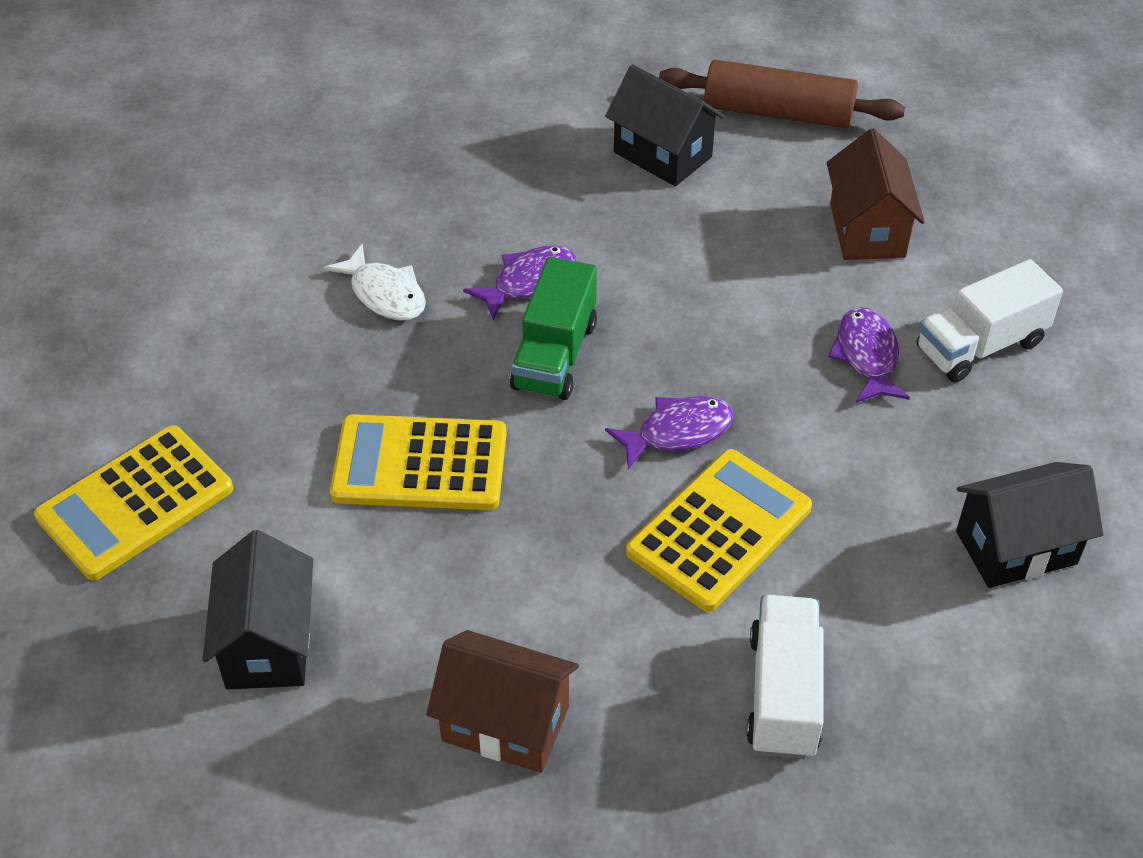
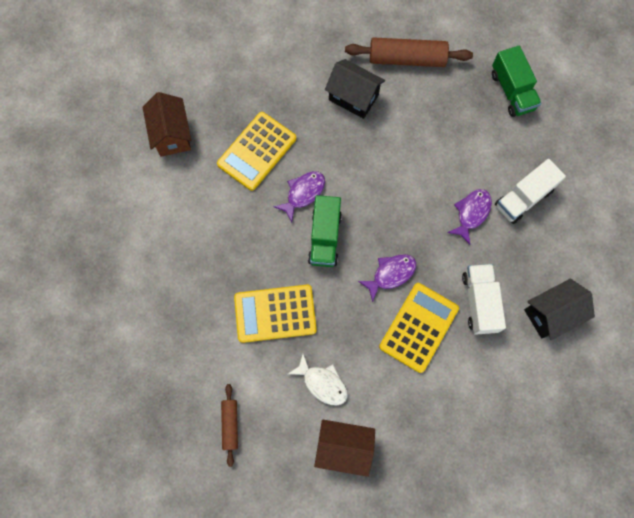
camera: 10 degrees left, 25 degrees up
yellow calculator [34,425,233,580] -> yellow calculator moved to [217,112,296,191]
black house [203,530,313,690] -> brown rolling pin [221,384,238,467]
white fish [323,244,426,321] -> white fish moved to [288,354,348,406]
white truck [746,595,824,759] -> white truck moved to [462,264,506,335]
brown house [827,128,925,260] -> brown house moved to [143,92,191,157]
purple fish [828,307,910,403] -> purple fish turned 45 degrees clockwise [448,189,492,245]
none -> green truck [492,46,541,117]

